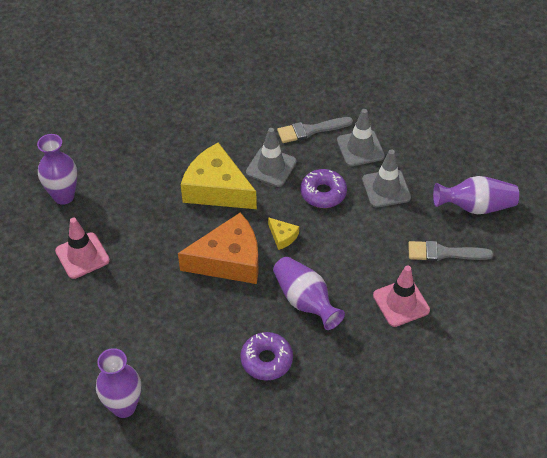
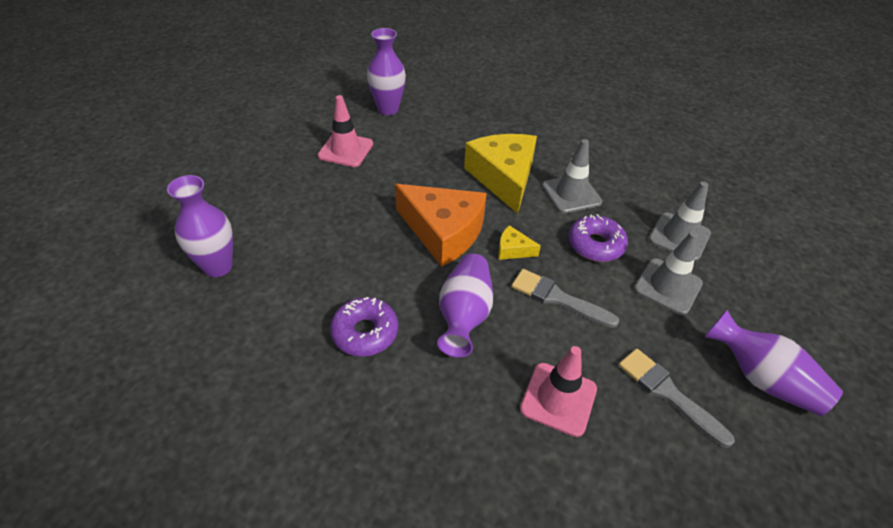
camera: 45 degrees right, 5 degrees down
yellow cheese [268,217,299,250] -> yellow cheese turned 105 degrees clockwise [498,225,541,260]
grey brush [277,117,353,143] -> grey brush moved to [511,269,620,328]

